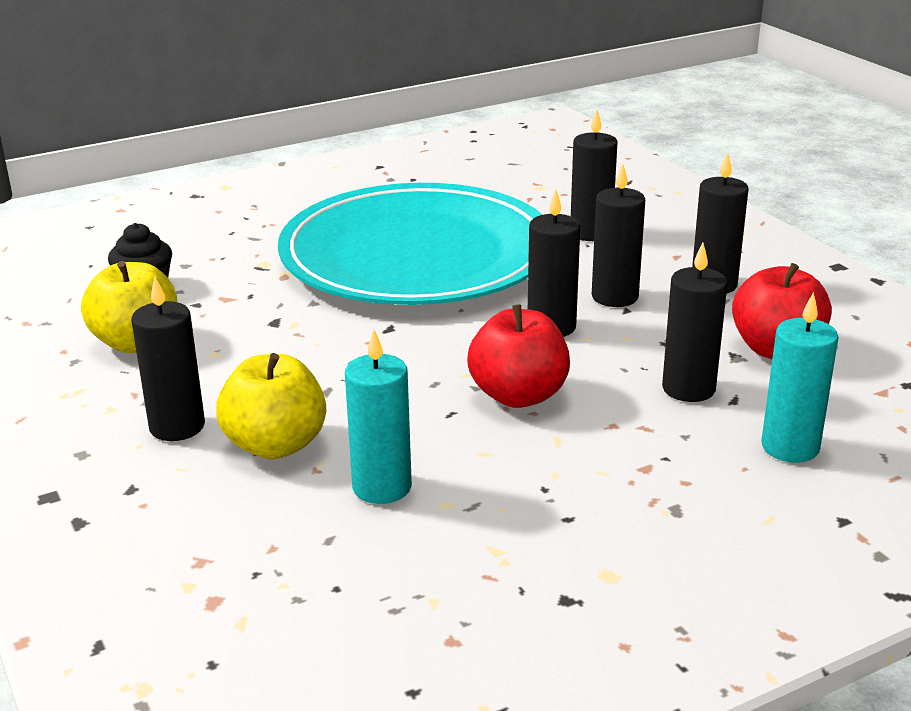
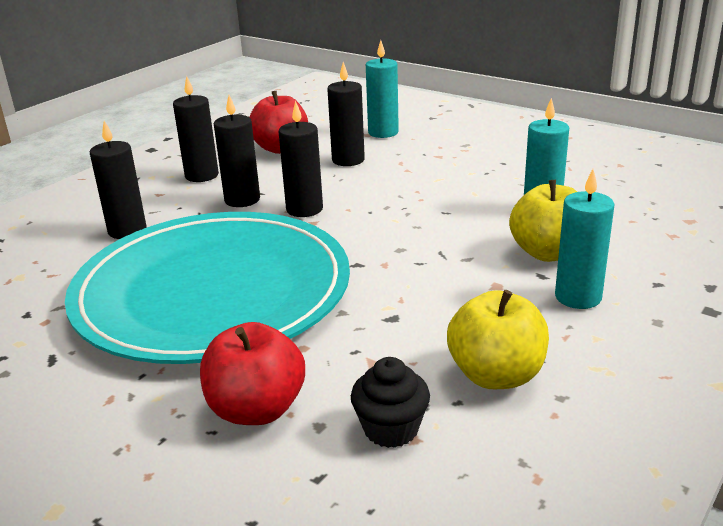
camera: 115 degrees left, 0 degrees up
black candle [131,277,205,441] -> turquoise candle [555,169,614,309]
red apple [467,304,570,408] -> red apple moved to [200,322,305,425]

